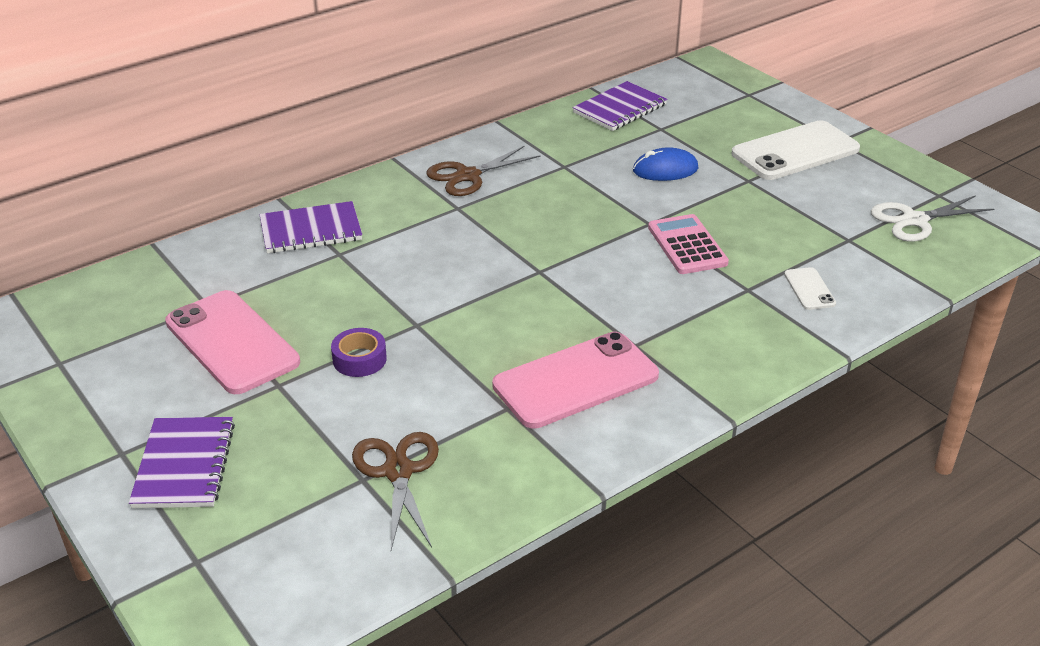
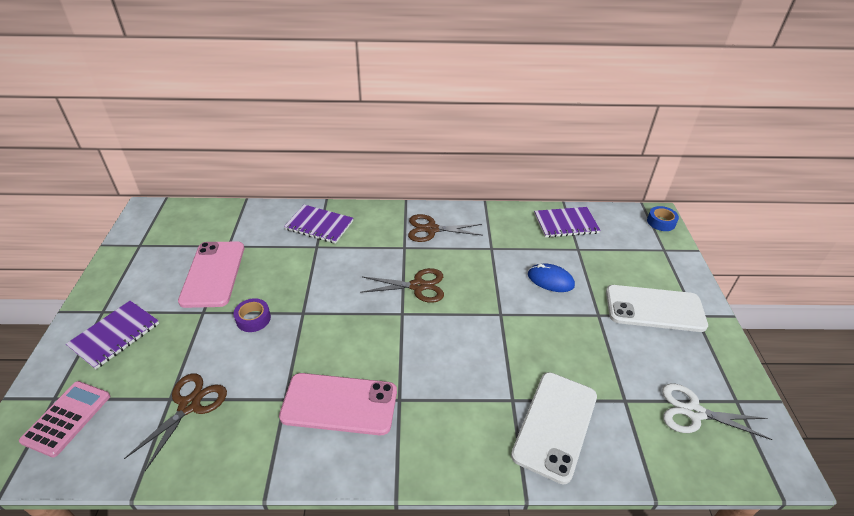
camera: 35 degrees right, 5 degrees up
pink calculator [648,214,729,274] -> pink calculator moved to [19,381,110,457]
white phone [784,267,836,310] -> white phone [511,372,597,484], size x2.22
none -> brown scissors [360,268,444,303]
none -> blue tape [647,206,679,231]

